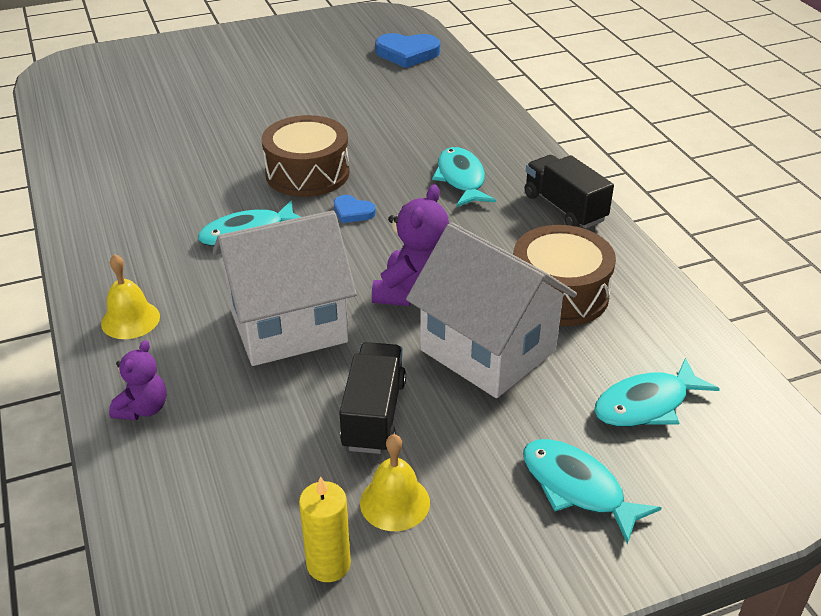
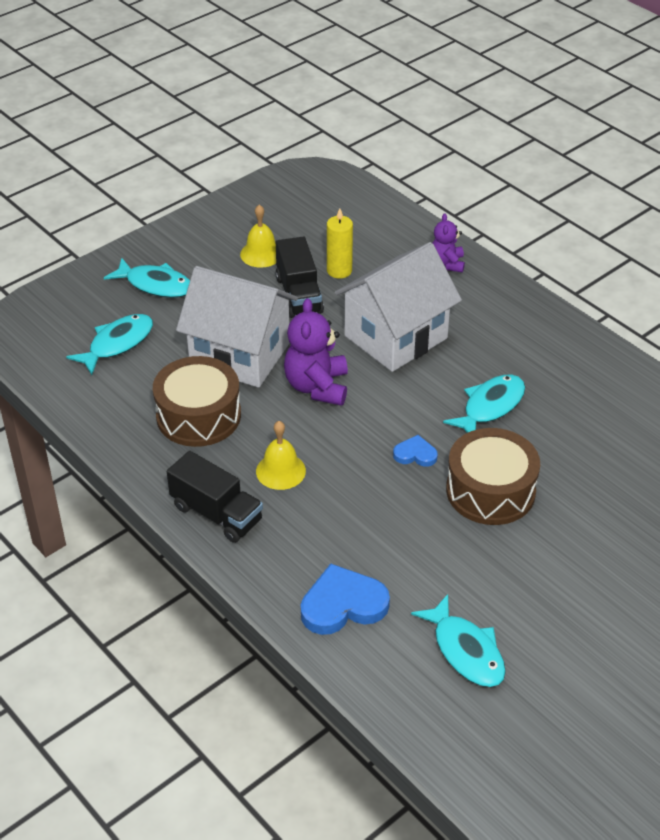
camera: 160 degrees right, 5 degrees up
yellow bell [101,254,160,339] -> yellow bell moved to [256,421,306,490]
yellow candle [299,477,351,582] -> yellow candle moved to [327,208,353,279]
blue heart [375,33,440,68] -> blue heart moved to [301,564,390,635]
turquoise fish [432,147,496,207] -> turquoise fish moved to [411,594,506,687]

